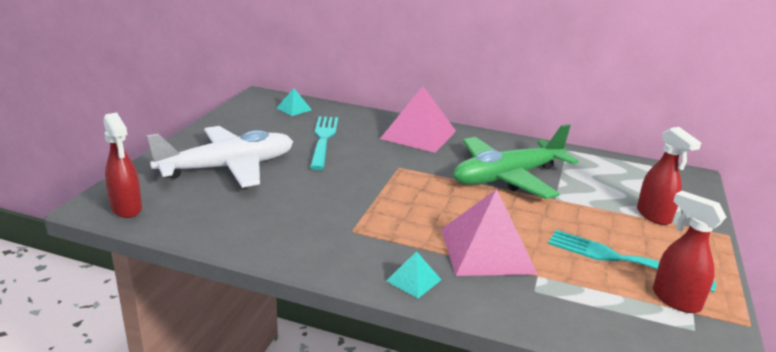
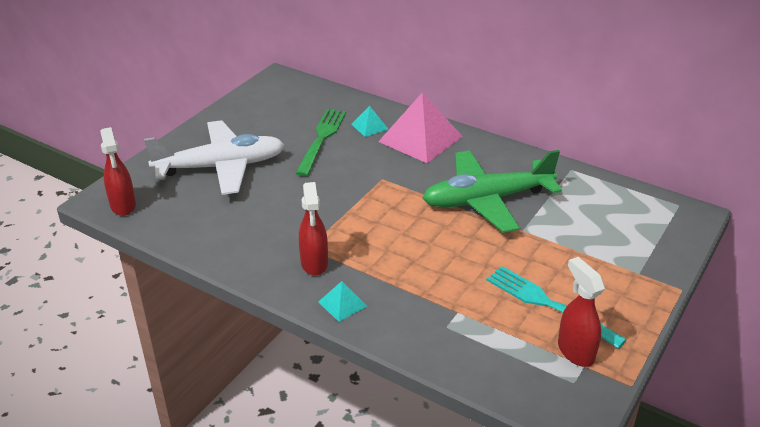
camera: 15 degrees right, 10 degrees up
turquoise pyramid [277,88,312,116] -> turquoise pyramid moved to [352,106,388,137]
turquoise fork [310,116,338,170] -> green fork [295,109,346,176]
pink pyramid [441,189,538,276] -> none
red spray bottle [637,127,701,225] -> red spray bottle moved to [299,182,328,276]

